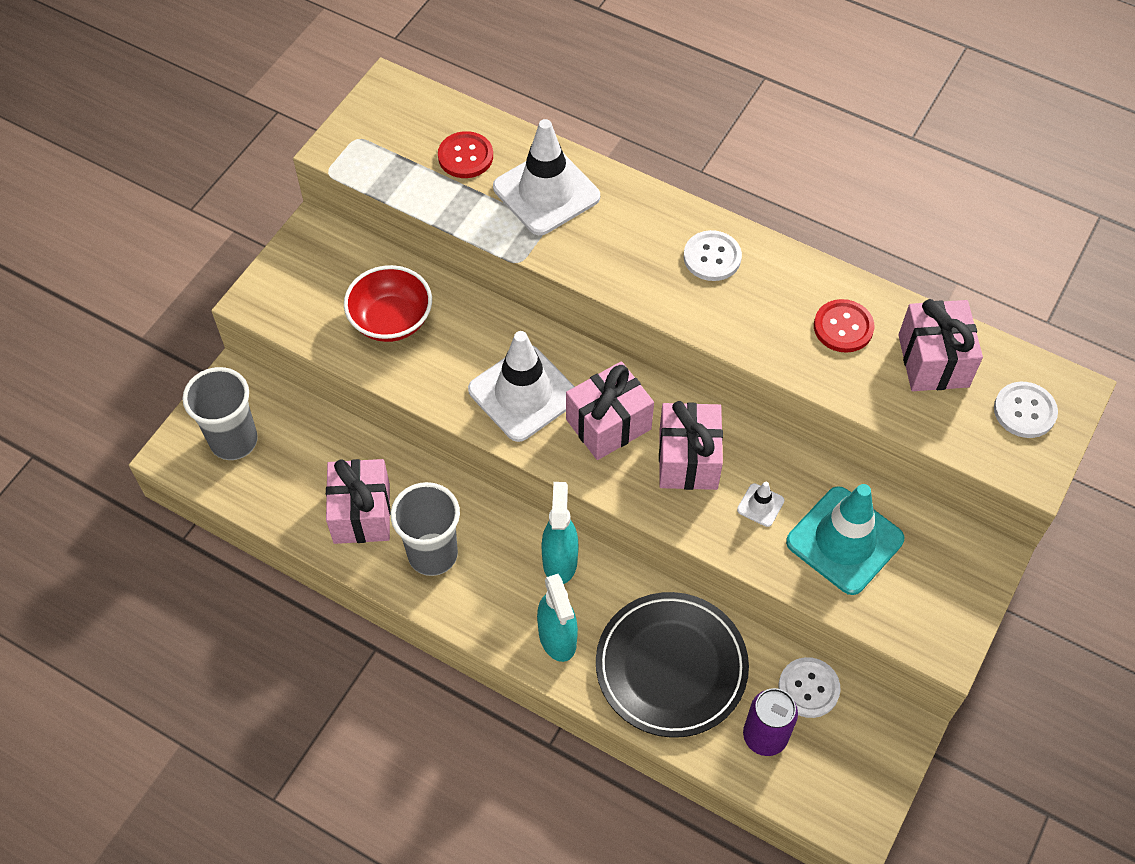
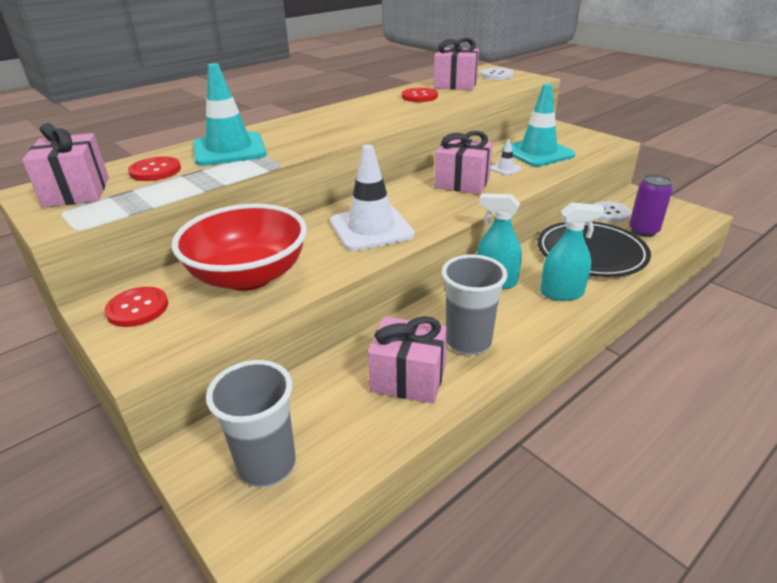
camera: 70 degrees left, 25 degrees down
red bowl [344,265,432,342] -> red bowl [172,204,307,291], size x1.50
white traffic cone [493,119,600,235] -> turquoise traffic cone [193,63,267,166]
pink gift [566,361,654,460] -> pink gift moved to [22,123,109,207]
white button [684,230,742,281] -> none
none -> red button [104,287,168,327]

